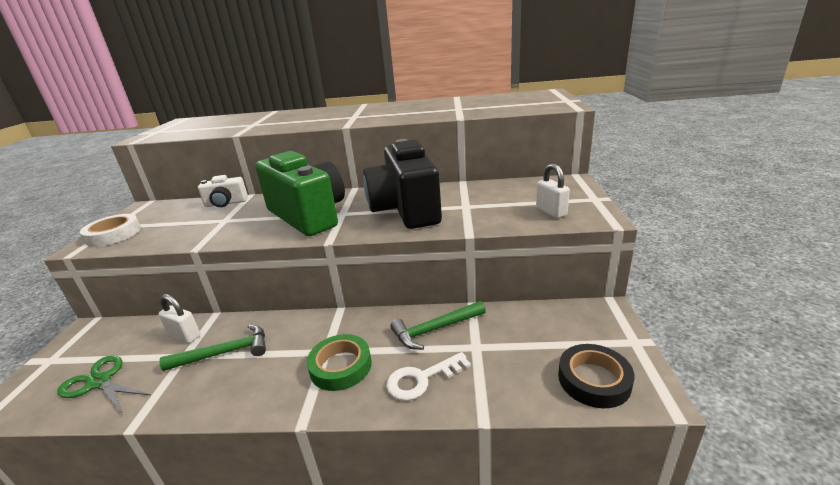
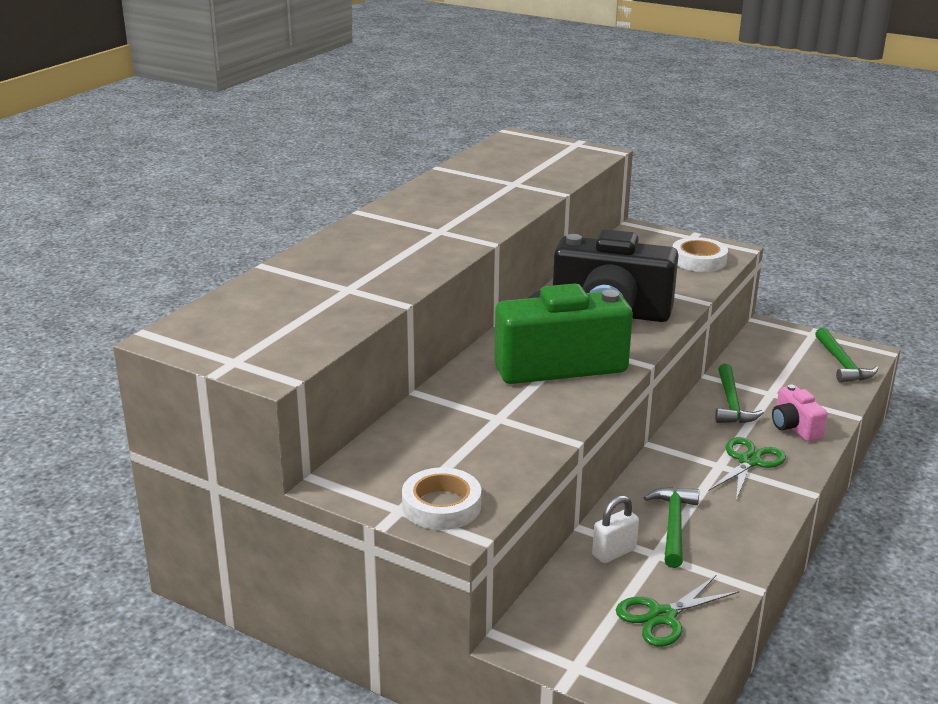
camera: 65 degrees left, 0 degrees up
white camera [198,175,248,207] -> none
green tape [307,334,372,391] -> green scissors [709,437,786,500]
white key [386,352,471,401] -> pink camera [772,384,828,442]
white padlock [536,164,570,218] -> white tape [673,237,728,272]
black tape [558,344,634,408] -> green hammer [815,328,879,383]

